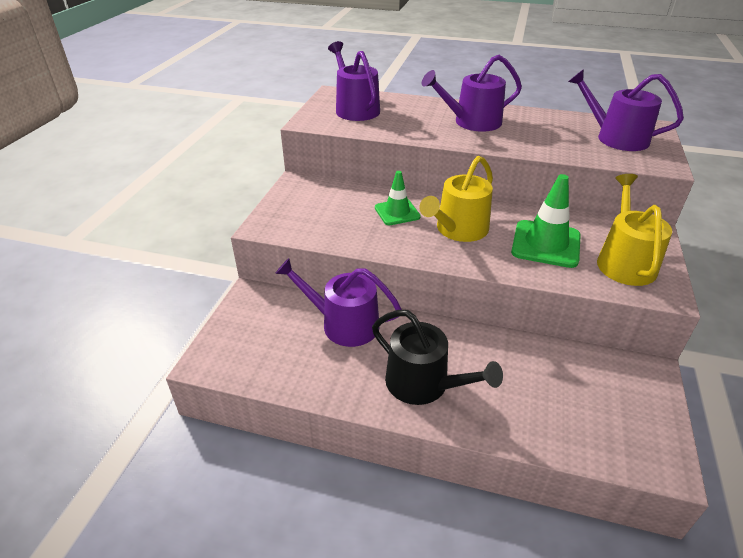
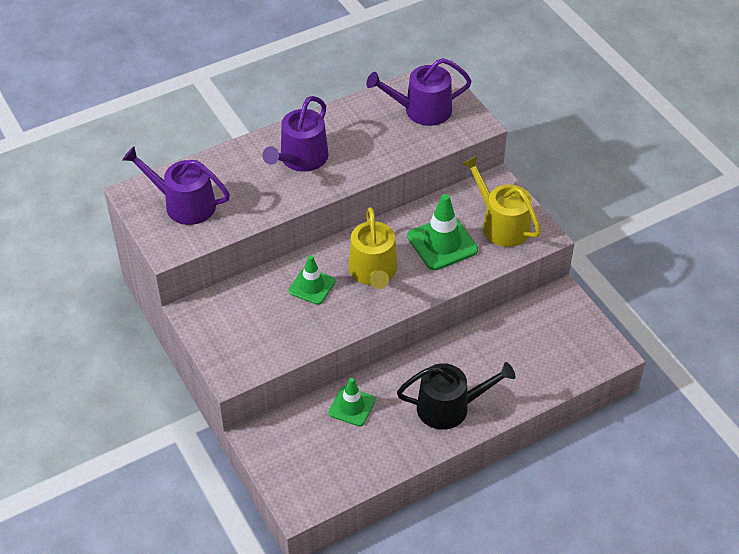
camera: 45 degrees left, 10 degrees up
purple watering can [275,258,402,347] -> green traffic cone [328,378,375,426]

